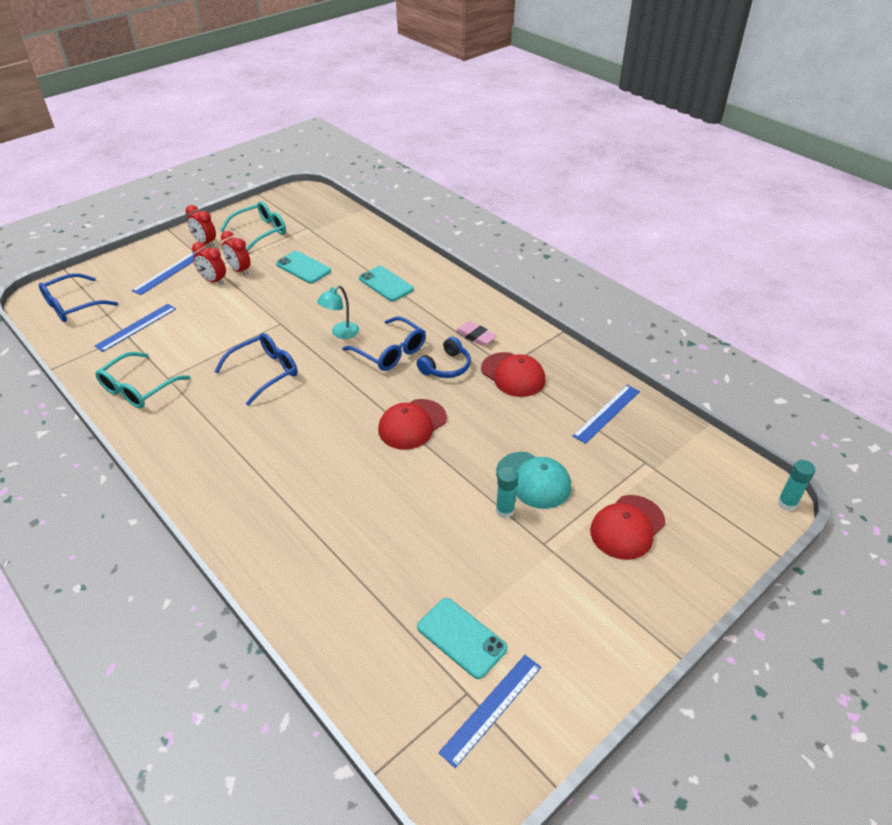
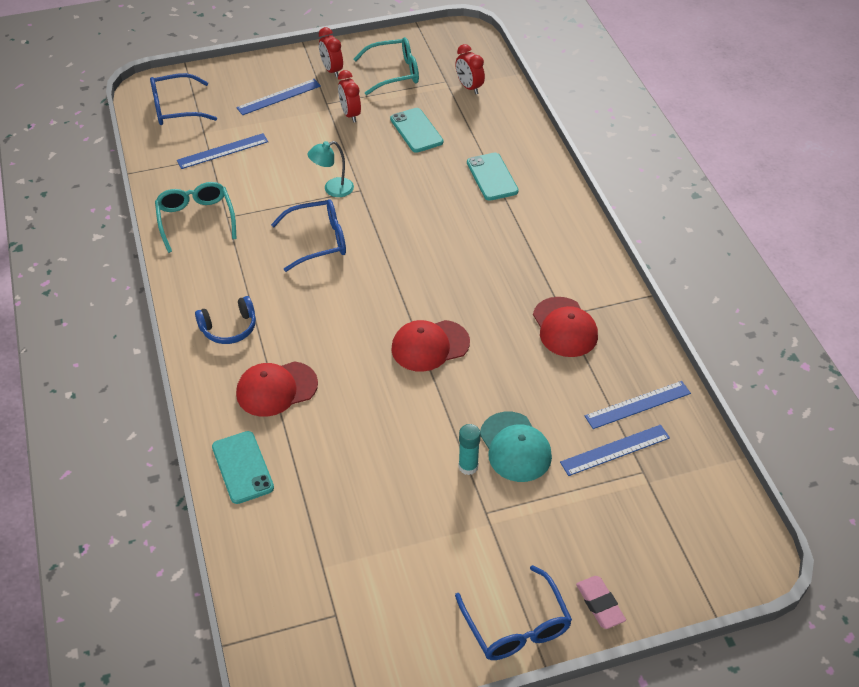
camera: 25 degrees right, 5 degrees up
turquoise glasses [95,352,190,408] -> turquoise glasses turned 105 degrees clockwise [155,182,236,253]
red clock [192,242,226,285] -> red clock moved to [455,44,485,94]
turquoise lamp [317,285,359,339] -> turquoise lamp moved to [307,141,354,197]
blue glasses [342,317,426,371] -> blue glasses moved to [455,565,572,660]
blue headphones [417,337,471,378] -> blue headphones moved to [195,296,256,344]
turquoise phone [417,598,508,679] -> turquoise phone moved to [212,431,274,504]
blue ruler [438,655,541,768] -> blue ruler moved to [560,425,670,476]
pink eraser [455,321,497,346] -> pink eraser moved to [576,576,626,629]
red cap [590,495,665,560] -> red cap moved to [236,361,318,417]
turquoise glue stick [778,460,815,511] -> none

